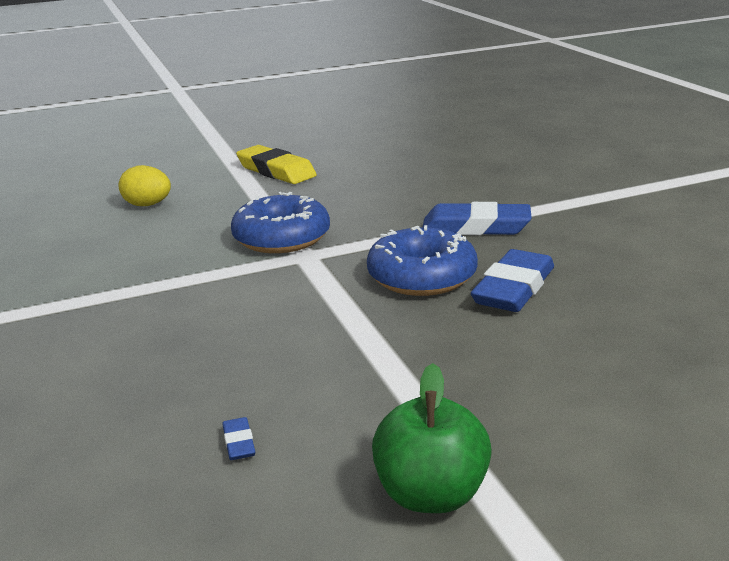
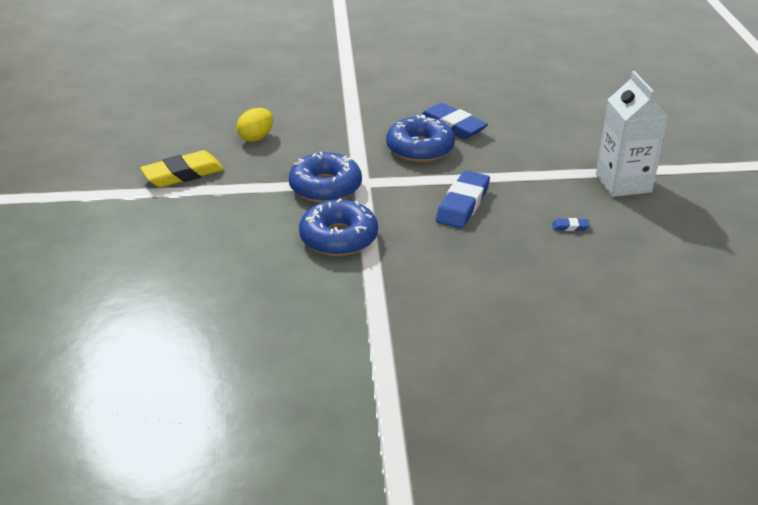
camera: 75 degrees left, 10 degrees up
yellow egg [118,165,171,206] -> yellow egg moved to [237,108,273,142]
green apple [372,363,492,513] -> white carton [596,71,669,197]
blue eraser [423,202,532,235] -> blue eraser moved to [436,171,490,229]
none -> blue donut [299,198,378,256]

